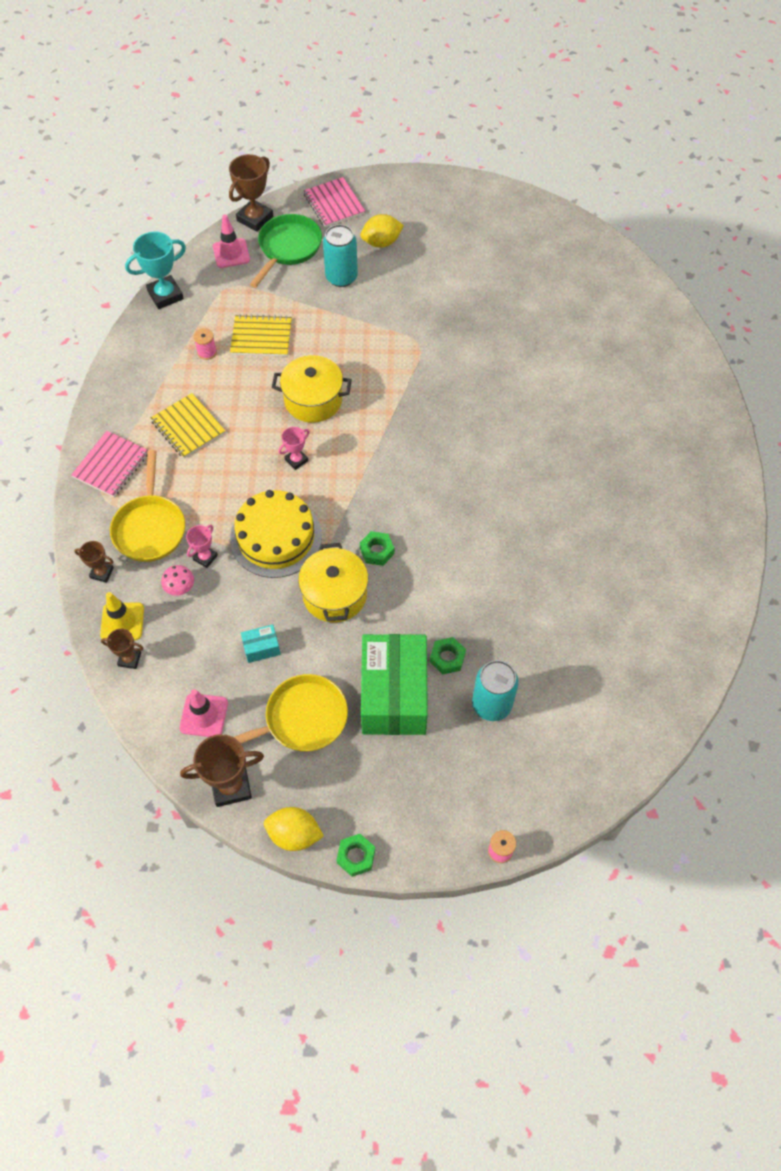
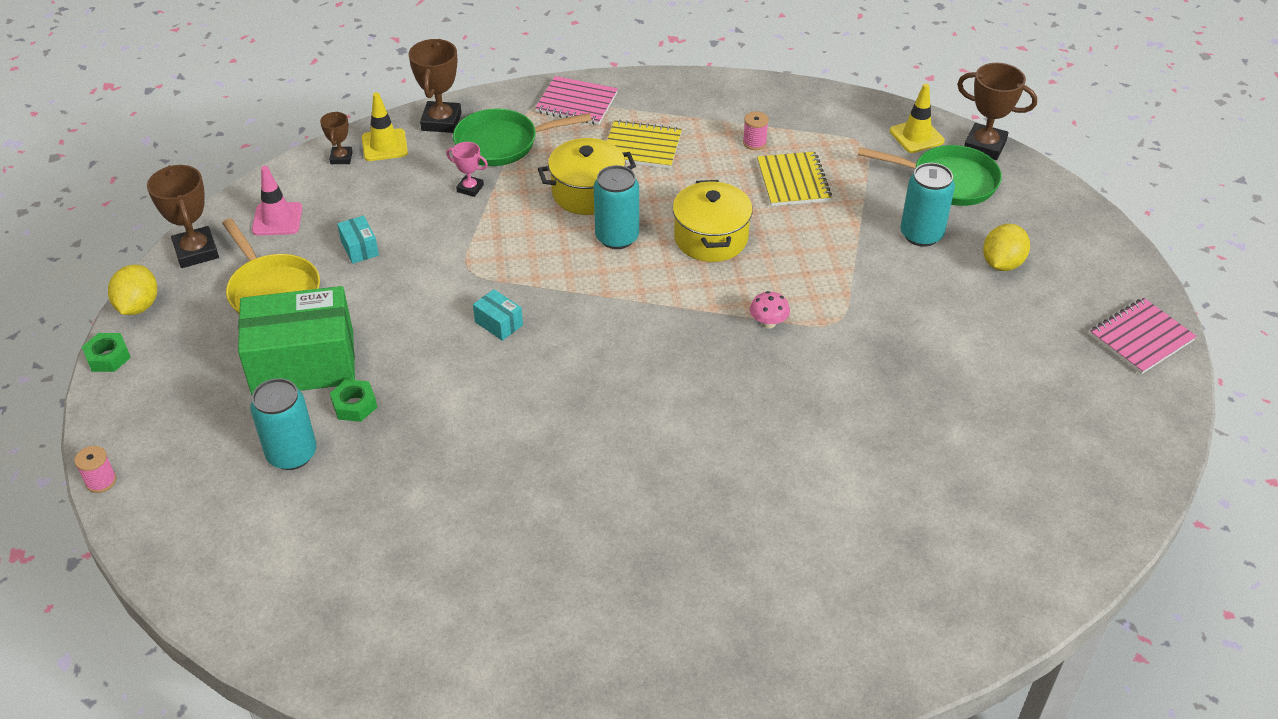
camera: 80 degrees right, 15 degrees down
brown trophy [74,541,114,583] -> brown trophy [408,39,461,133], size x1.78
yellow pan [110,450,185,562] -> green pan [453,109,591,166]
turquoise trophy [125,231,186,309] -> none
yellow notebook [150,393,225,458] -> yellow notebook turned 60 degrees clockwise [607,120,682,169]
pink mushroom [161,565,194,596] -> pink mushroom moved to [750,291,790,329]
pink traffic cone [213,214,250,268] -> yellow traffic cone [889,83,945,153]
yellow cake [230,490,322,578] -> none
pink trophy [279,427,310,470] -> turquoise can [594,165,639,249]
yellow pot [298,543,368,622] -> yellow pot moved to [538,138,636,215]
pink notebook [304,177,365,227] -> pink notebook moved to [1090,298,1197,374]
yellow lemon [360,214,404,248] -> yellow lemon turned 60 degrees clockwise [983,224,1030,271]
green nut [360,531,394,566] -> turquoise box [473,289,523,341]

